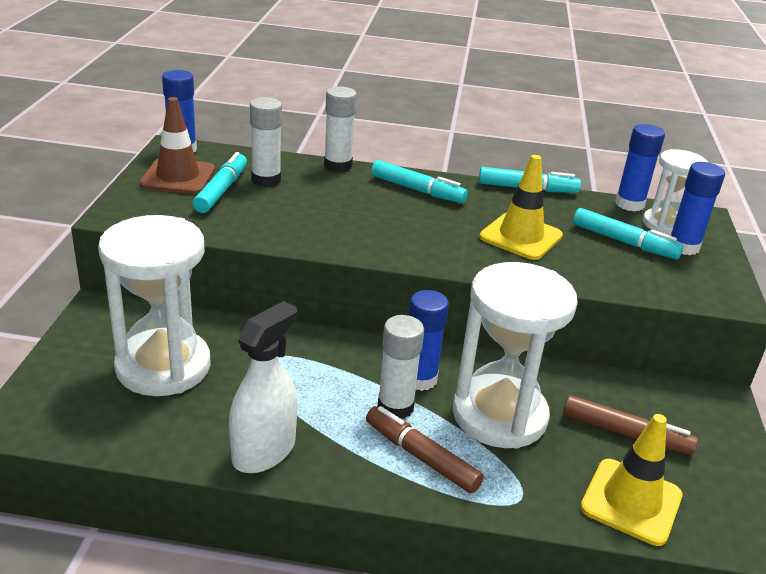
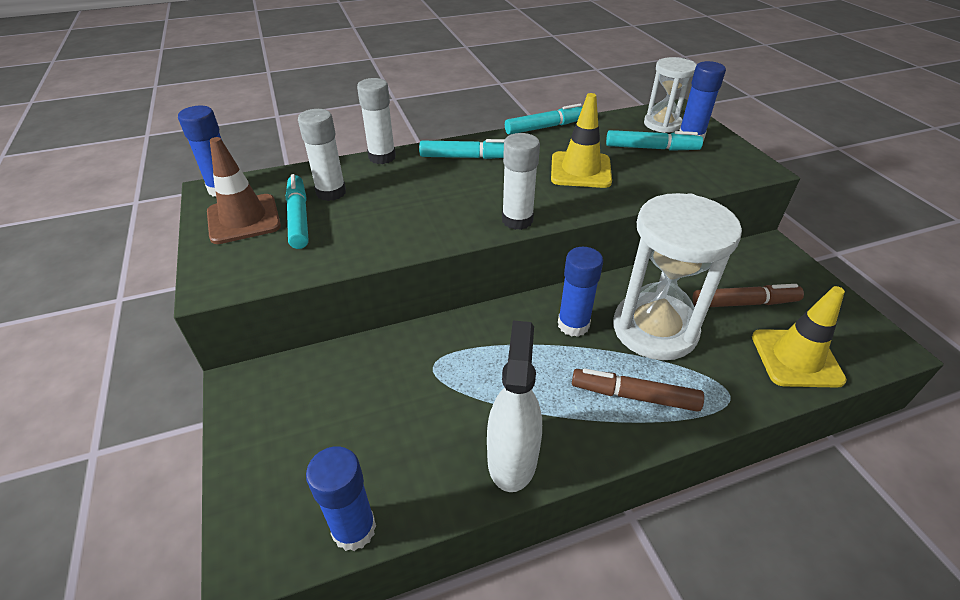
camera: 25 degrees left, 10 degrees up
white hourglass [98,215,211,396] -> none
white glue stick [377,315,424,419] -> white glue stick moved to [502,133,540,230]
blue glue stick [615,124,665,211] -> blue glue stick moved to [306,446,376,551]

